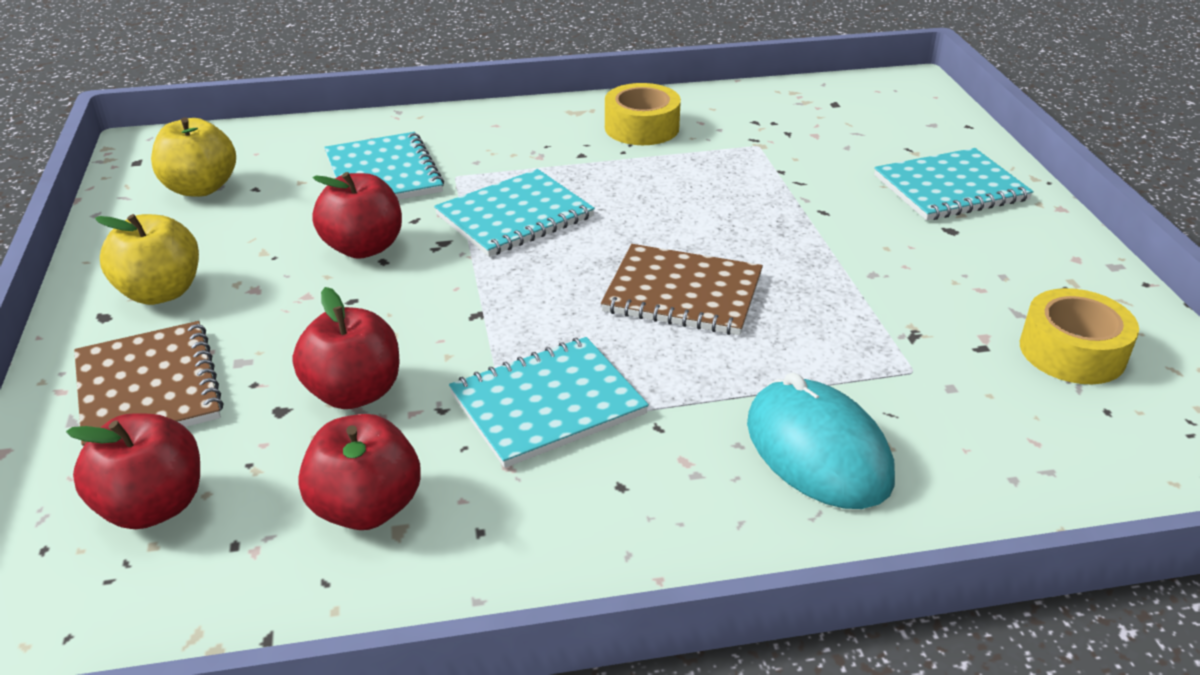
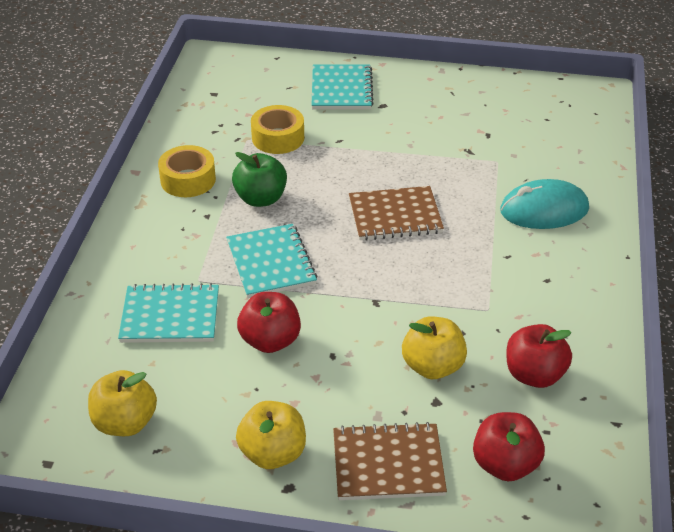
camera: 70 degrees left, 5 degrees up
red apple [292,287,400,409] -> yellow apple [402,316,467,379]
turquoise notebook [449,337,649,468] -> none
brown notebook [601,244,763,335] -> brown notebook turned 45 degrees clockwise [349,186,444,241]
yellow tape [1020,288,1139,384] -> yellow tape moved to [251,105,304,154]
none -> green apple [232,152,287,207]

